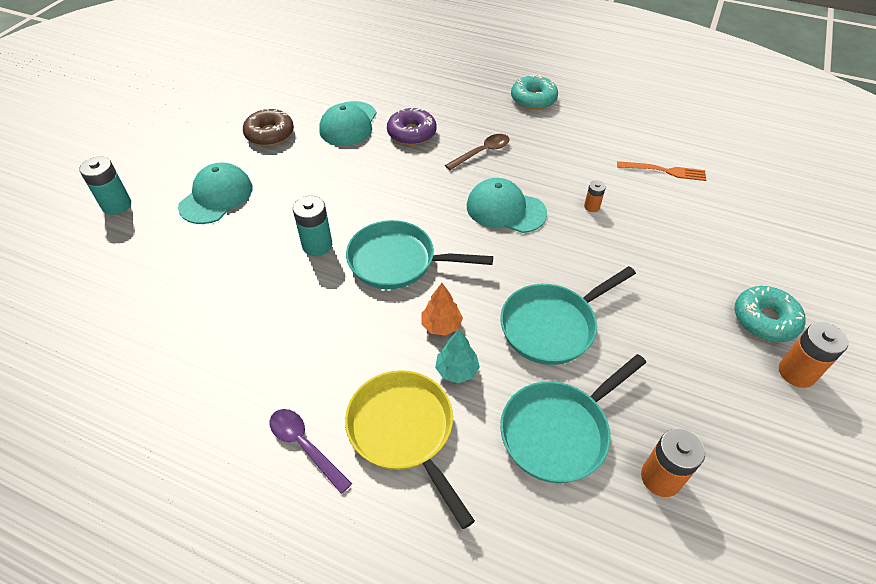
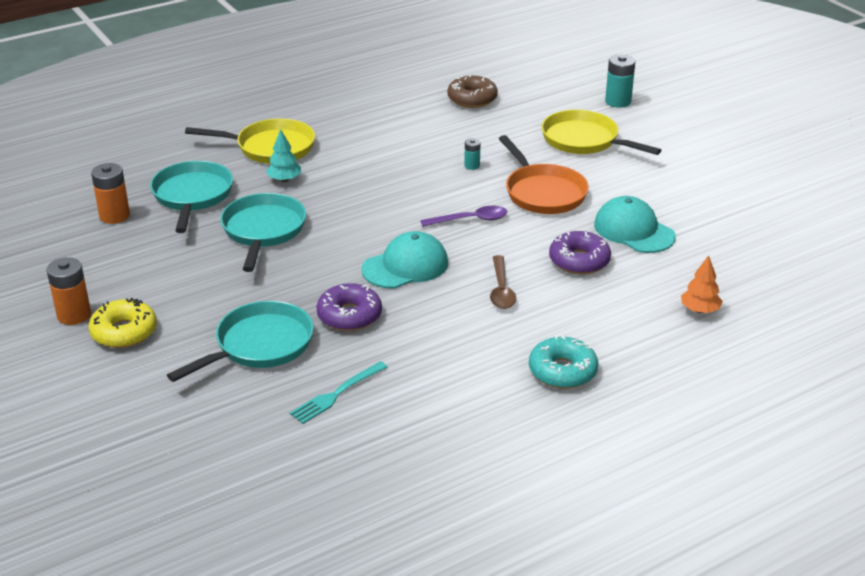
camera: 125 degrees right, 15 degrees down
turquoise cap [178,162,252,224] -> yellow pan [542,110,661,155]
brown donut [243,108,294,146] -> brown donut moved to [447,75,498,108]
purple spoon [270,409,352,494] -> purple spoon moved to [421,206,507,227]
turquoise battery [293,196,332,256] -> turquoise battery [464,138,481,170], size x0.55
turquoise pan [346,220,493,289] -> turquoise pan moved to [167,301,314,382]
orange tree [422,283,463,336] -> orange tree moved to [681,255,723,313]
orange battery [584,181,606,212] -> purple donut [317,283,382,331]
orange fork [617,161,706,181] -> turquoise fork [290,361,388,424]
turquoise donut [735,286,806,342] -> yellow donut [89,298,157,348]
none -> orange pan [499,135,589,214]

